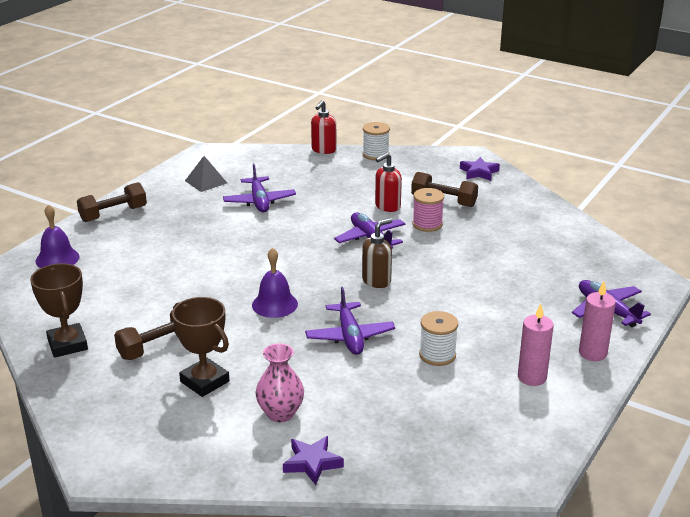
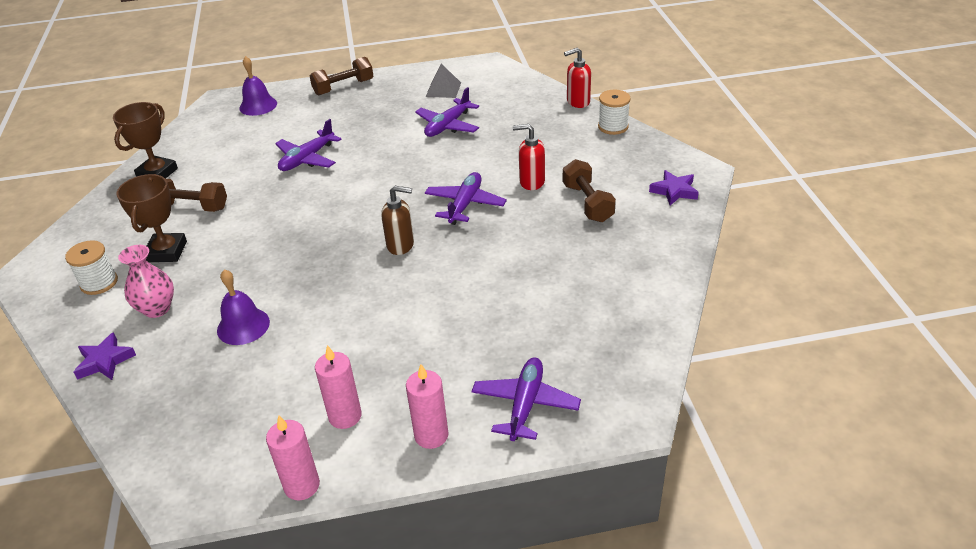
camera: 50 degrees right, 10 degrees up
brown dumbbell [77,182,147,222] -> brown dumbbell turned 45 degrees counterclockwise [310,57,373,95]
purple bell [252,248,298,318] -> purple bell moved to [217,269,270,345]
purple plane [305,287,395,355] -> purple plane moved to [275,119,342,171]
pink spool [412,188,444,232] -> none
white spool [419,311,458,366] -> white spool moved to [65,240,118,295]
none -> pink candle [266,415,320,501]

